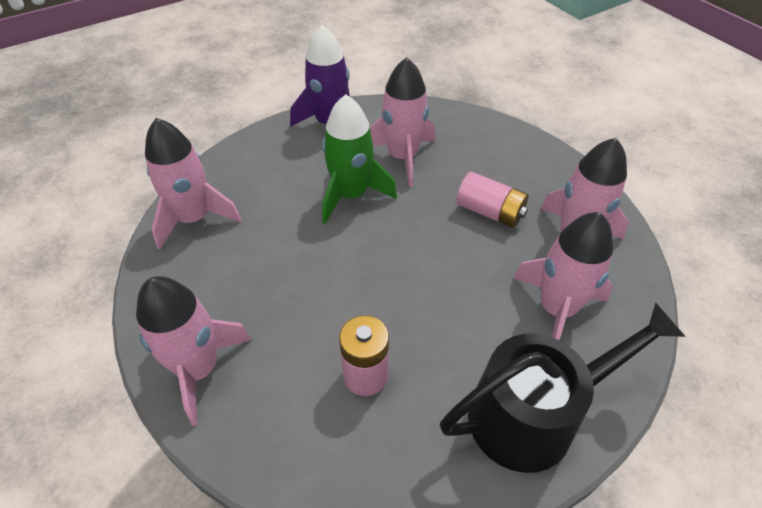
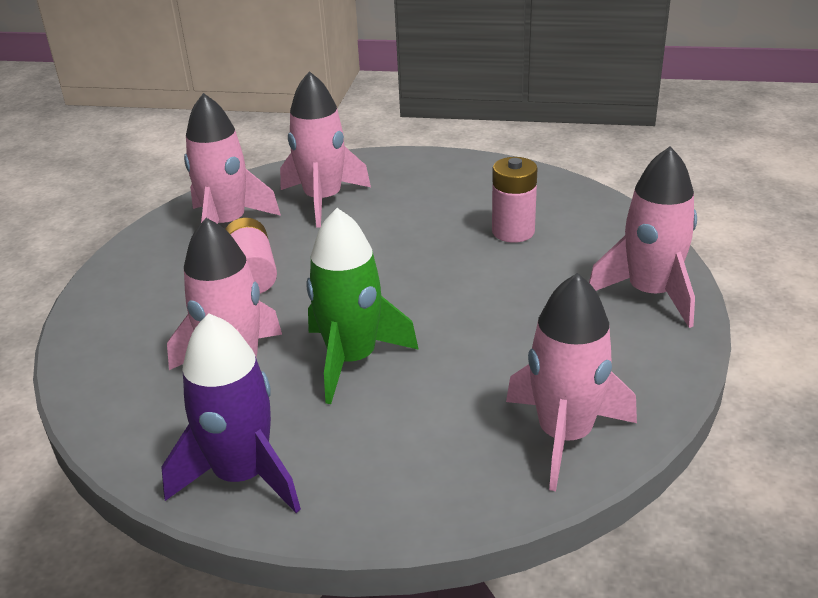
camera: 135 degrees left, 15 degrees down
black watering can [440,302,686,473] -> none

